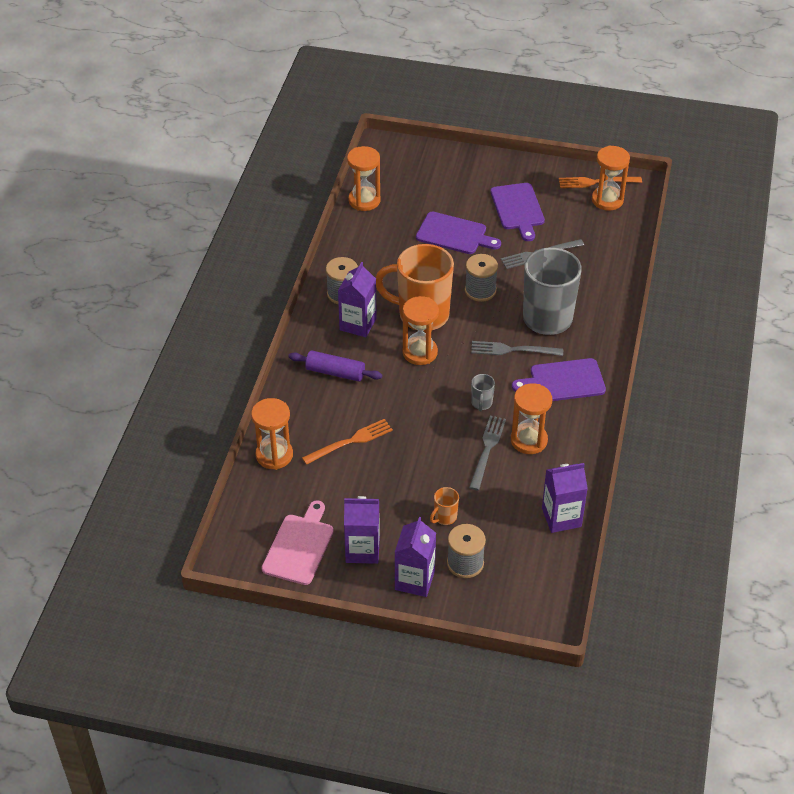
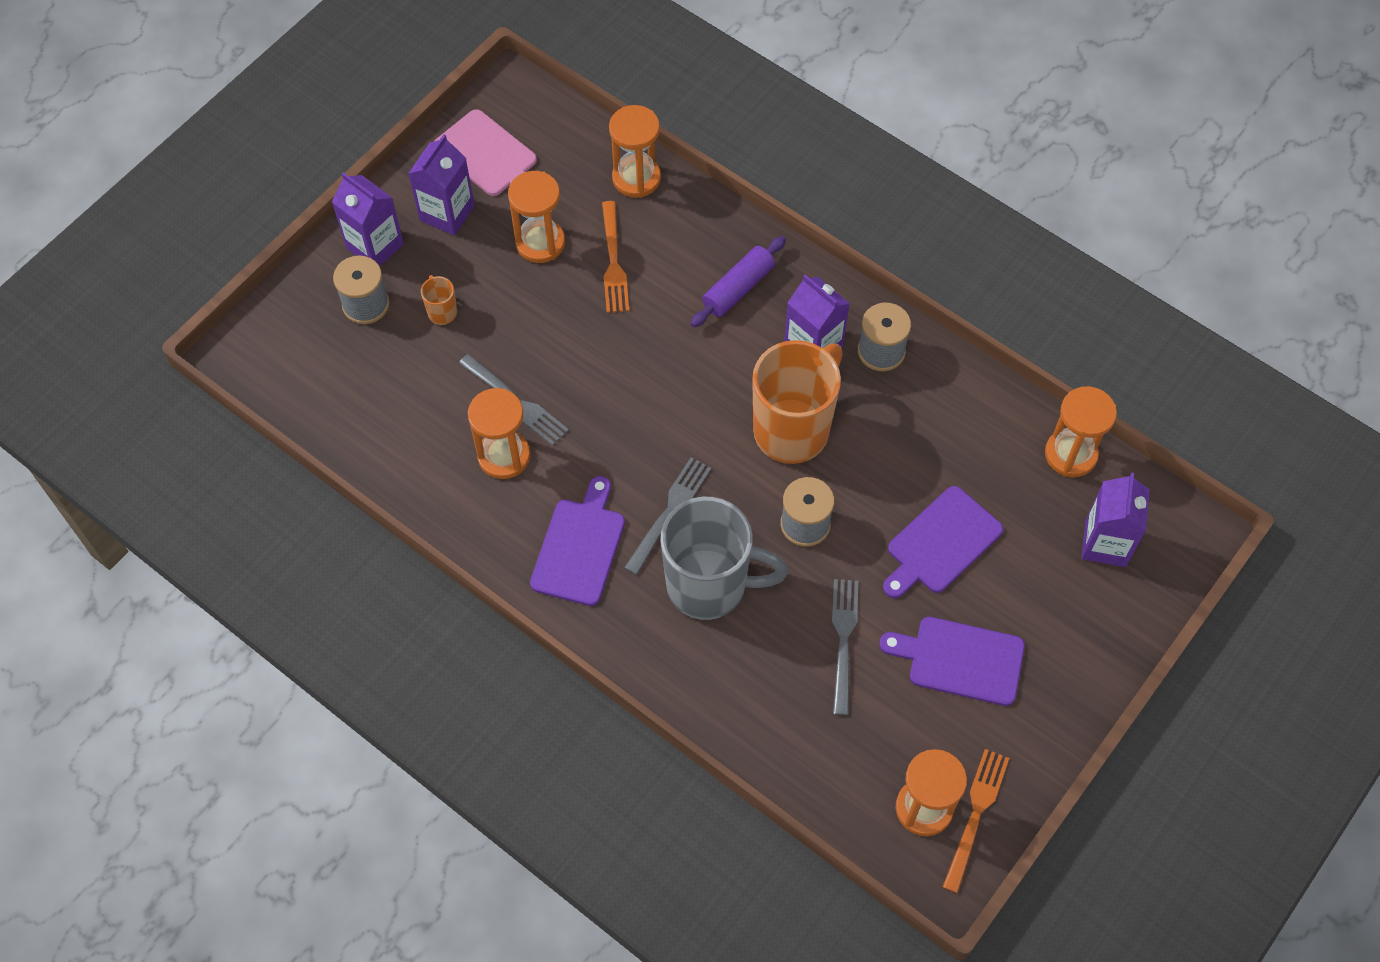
camera: 115 degrees right, 15 degrees up
orange hourglass [402,296,439,365] -> orange hourglass moved to [508,171,565,263]
grey mug [471,374,495,411] -> none
purple carton [542,463,588,533] -> purple carton moved to [1081,472,1150,567]

